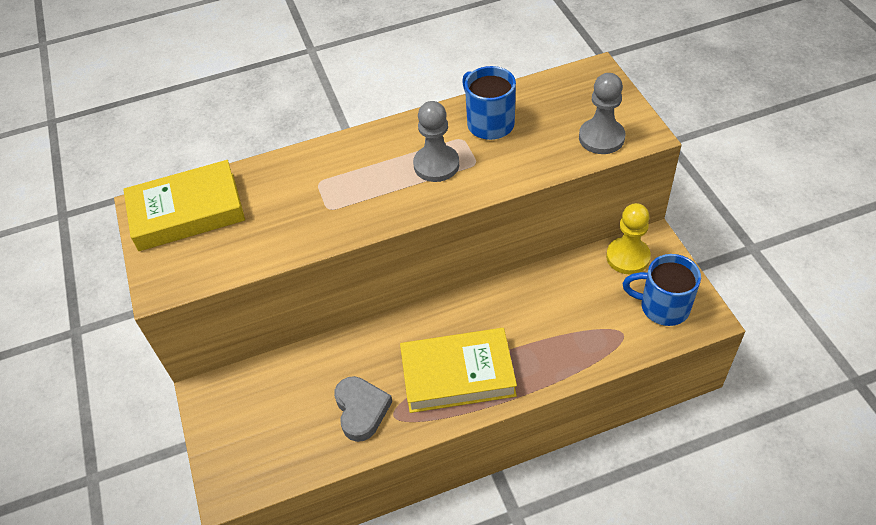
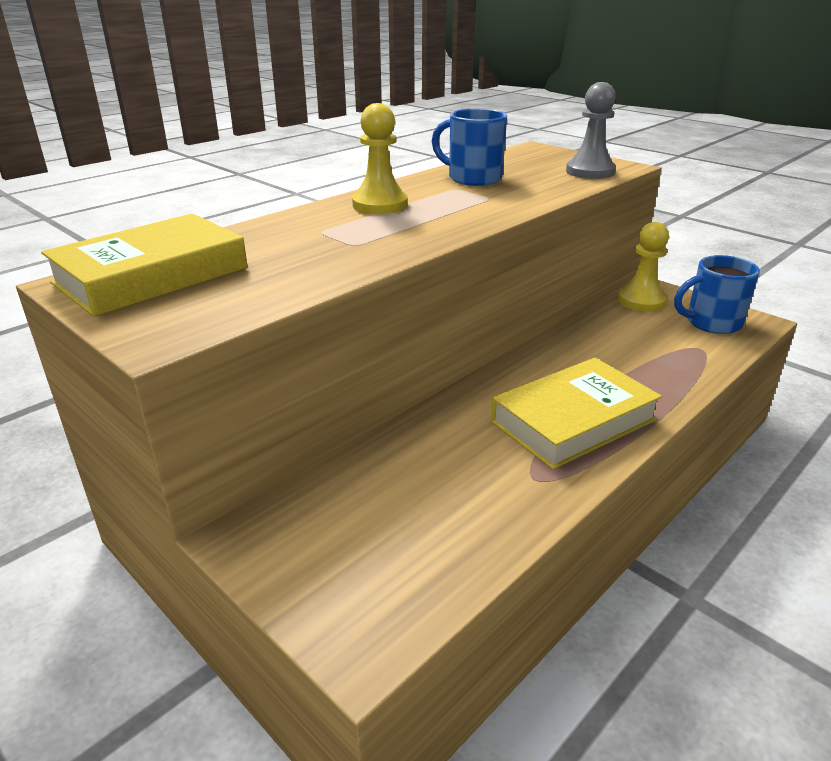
camera: 30 degrees left, 20 degrees down
grey heart [334,376,392,442] -> none
grey pawn [413,101,459,182] -> none
none -> yellow pawn [352,103,408,214]

